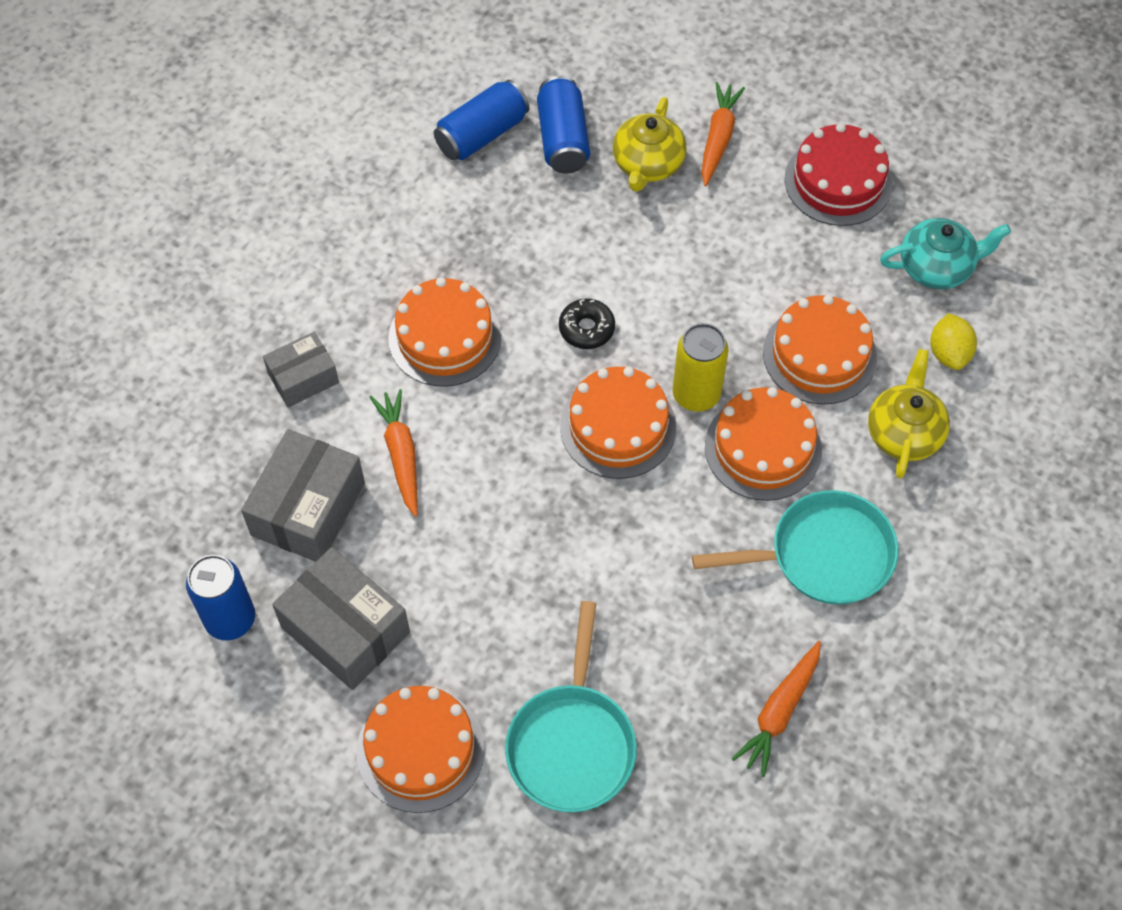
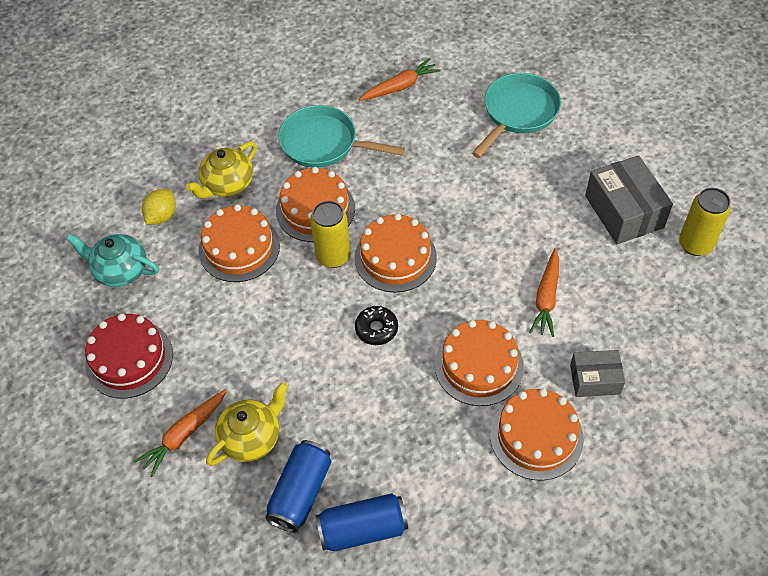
camera: 150 degrees left, 5 degrees down
blue can [186,555,255,640] -> yellow can [679,188,731,256]
grey box [241,429,365,562] -> none
orange cake [357,686,485,813] -> orange cake moved to [490,389,584,481]

